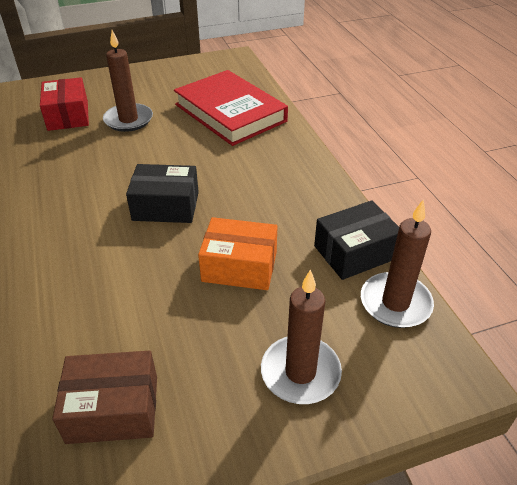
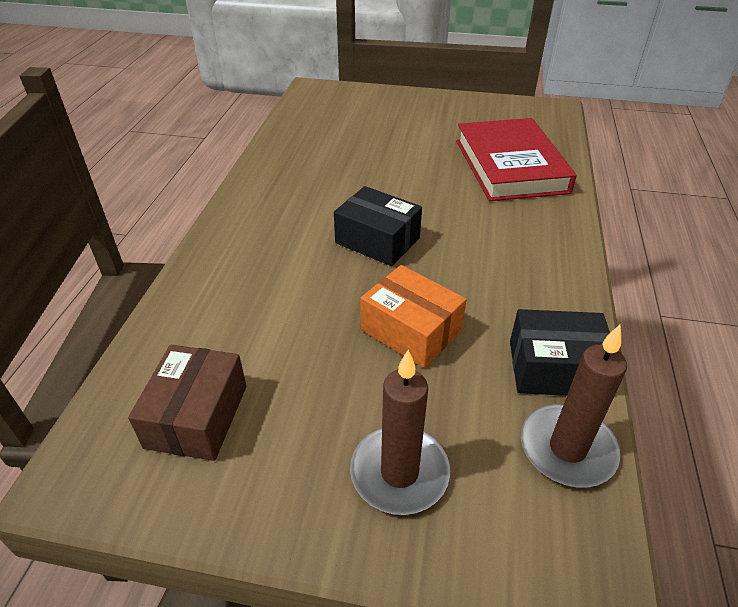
camera: 30 degrees right, 0 degrees up
red box [40,77,89,131] -> none
brown box [52,351,157,444] -> brown box turned 75 degrees clockwise [128,345,246,461]
brown candle [103,30,153,132] -> none

